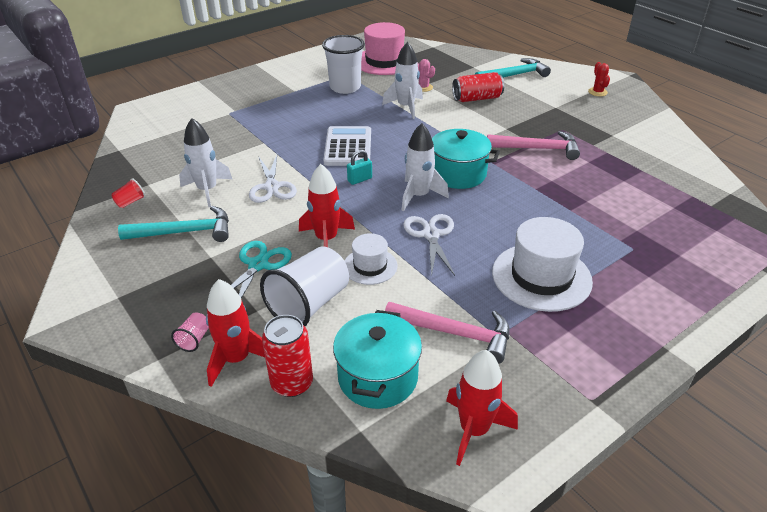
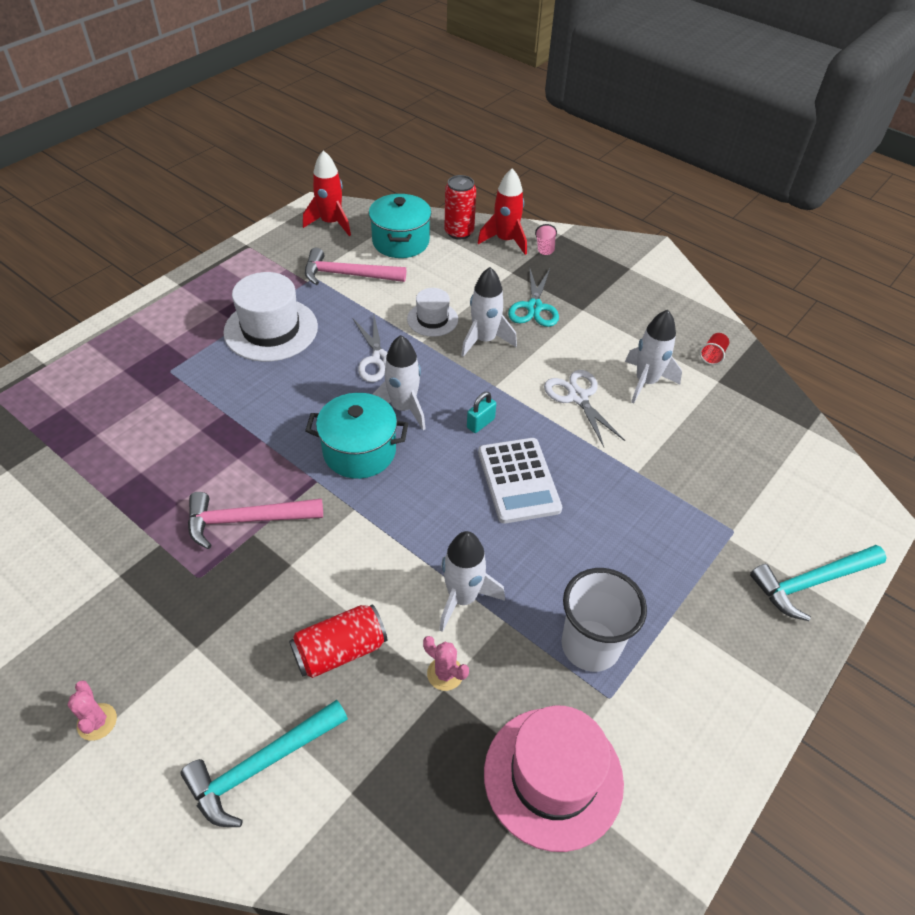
camera: 165 degrees right, 10 degrees up
turquoise hammer [118,206,229,242] -> turquoise hammer moved to [750,545,887,621]
white cup [260,247,349,326] -> none
red rocket [299,164,355,247] -> white rocket [461,267,517,357]
red cactus [588,62,610,97] -> pink cactus [68,680,117,741]

